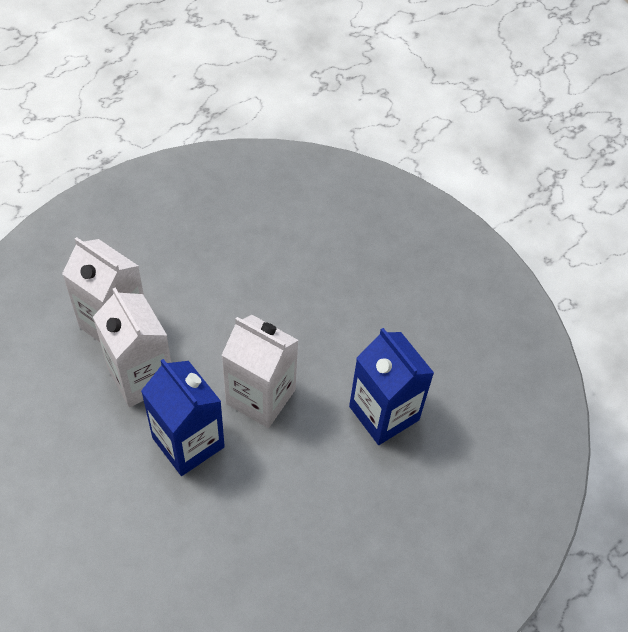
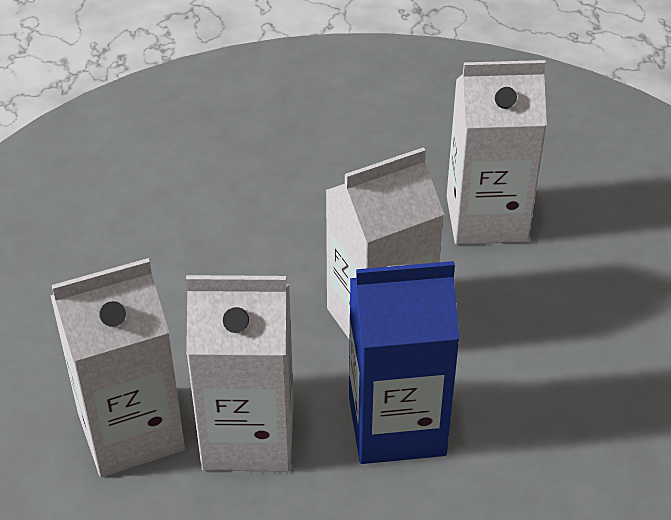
camera: 55 degrees left, 15 degrees down
blue carton [349,328,434,445] -> white carton [447,60,547,244]

